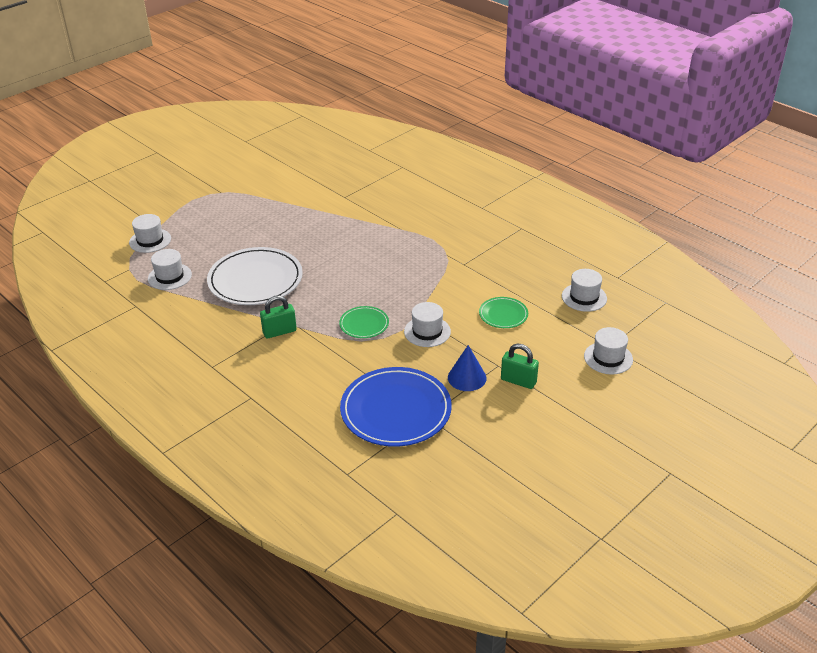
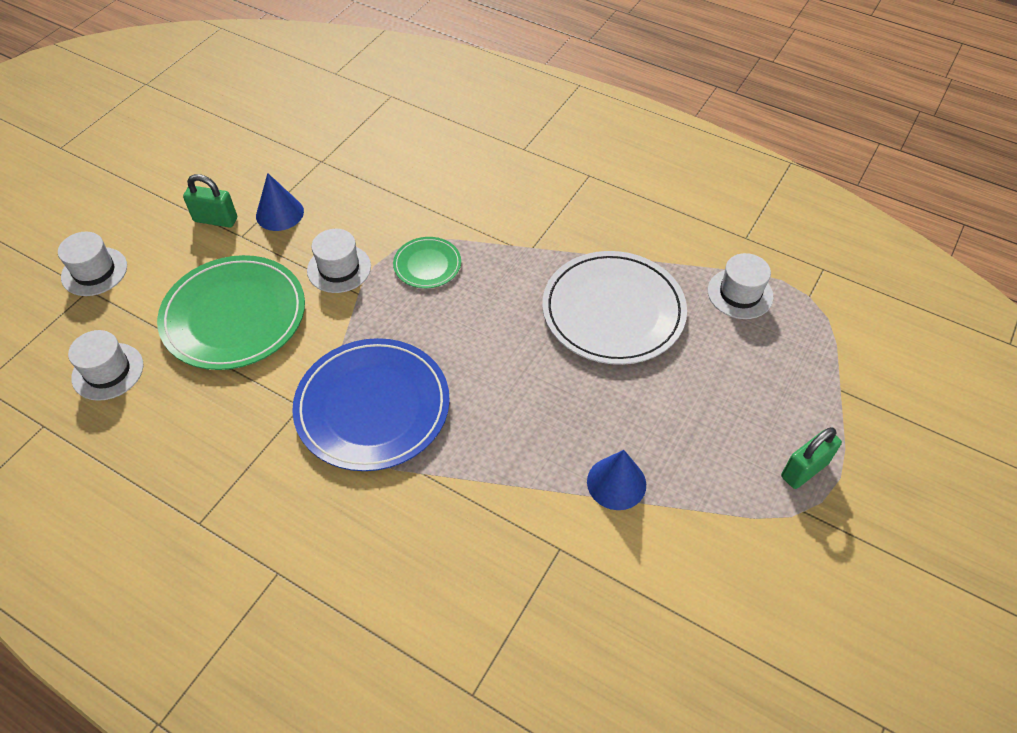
camera: 165 degrees right, 15 degrees up
white hat [129,214,171,253] -> none
green padlock [260,295,297,339] -> green padlock moved to [781,427,842,489]
blue plate [340,367,452,447] -> blue plate moved to [292,338,450,471]
green plate [479,297,528,328] -> green plate [157,255,305,370], size x2.02
none -> blue cone [587,450,646,510]

